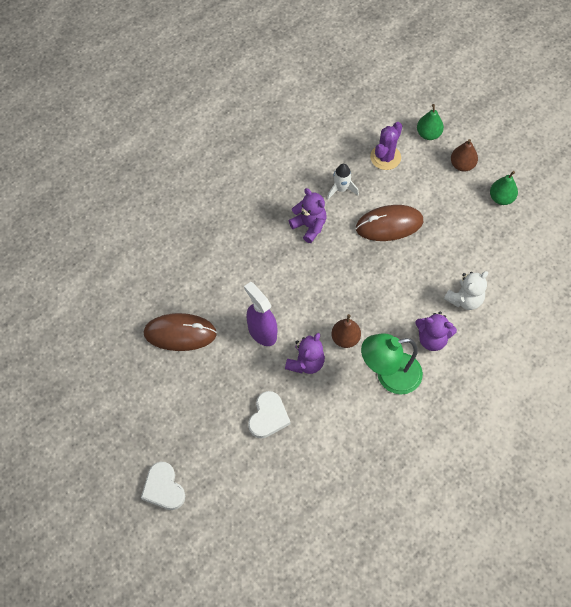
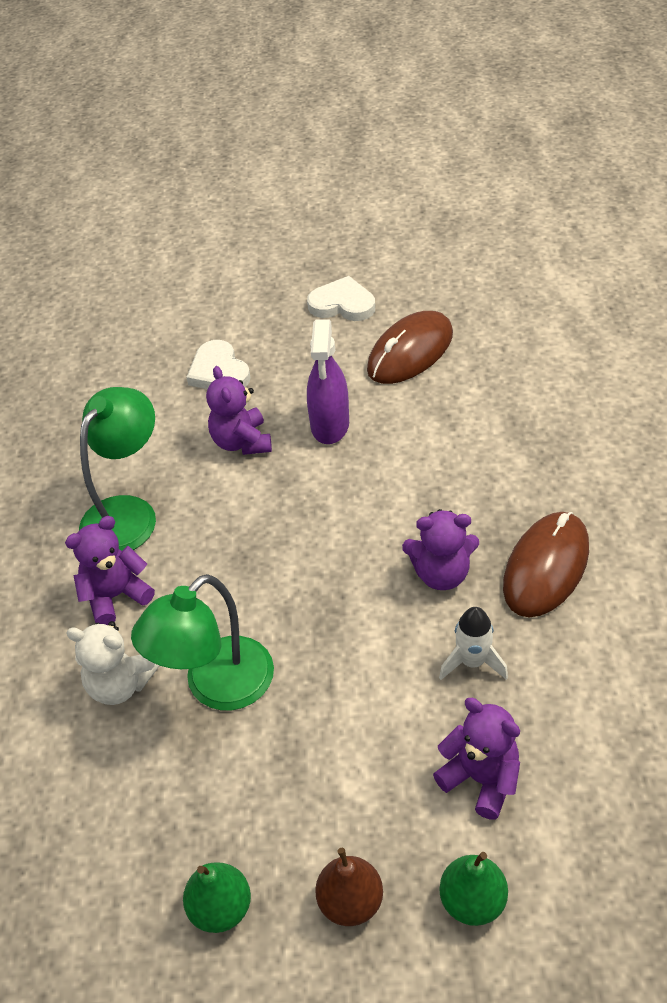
camera: 135 degrees right, 15 degrees down
white heart [141,462,185,510] -> white heart moved to [307,276,375,321]
purple spray bottle [244,282,277,346] -> purple spray bottle turned 90 degrees clockwise [307,319,349,444]
brown pear [331,314,361,348] -> none
brown mouse [356,205,423,241] -> brown mouse moved to [503,512,589,617]
purple cactus [370,122,402,170] -> purple teddy bear [433,698,520,820]
white teddy bear [444,271,488,310] -> white teddy bear turned 75 degrees counterclockwise [67,621,160,705]
none -> green lamp [131,574,274,710]

